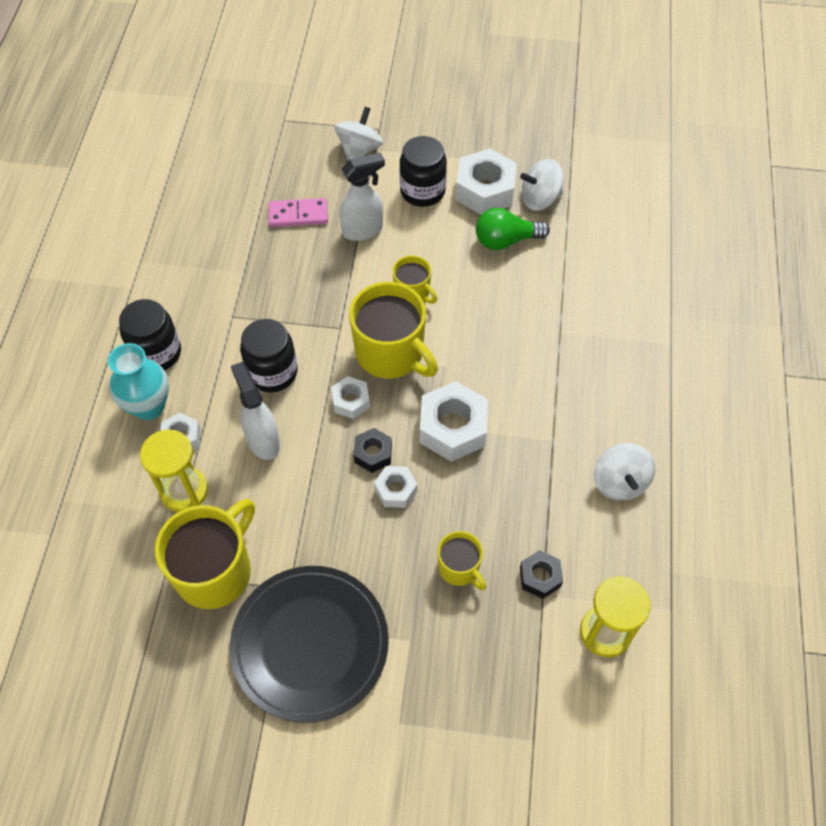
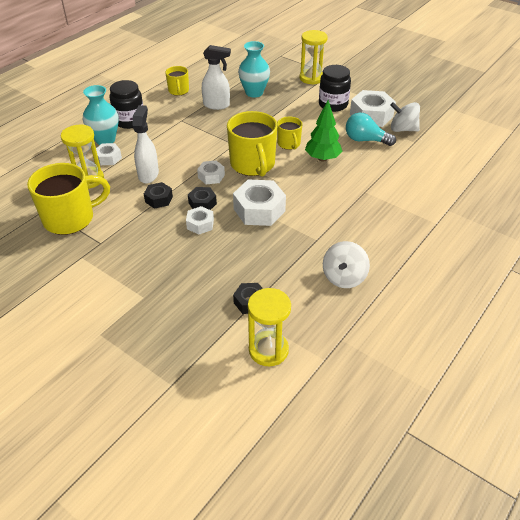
camera: 30 degrees right, 15 degrees down
black plate [230,566,389,723] -> none
black jar [240,319,298,393] -> none
pink domino [269,198,328,227] -> turquoise vase [238,41,270,98]
white spinning top [335,107,383,161] -> yellow hourglass [300,30,328,85]
white spray bottle [340,152,385,241] -> white spray bottle moved to [202,45,231,110]
yellow mug [438,531,486,591] -> yellow mug moved to [165,66,189,96]
green light bulb [476,208,550,250] -> turquoise light bulb [346,113,396,146]
none -> black nut [144,182,173,209]
none -> green tree [305,100,342,162]

